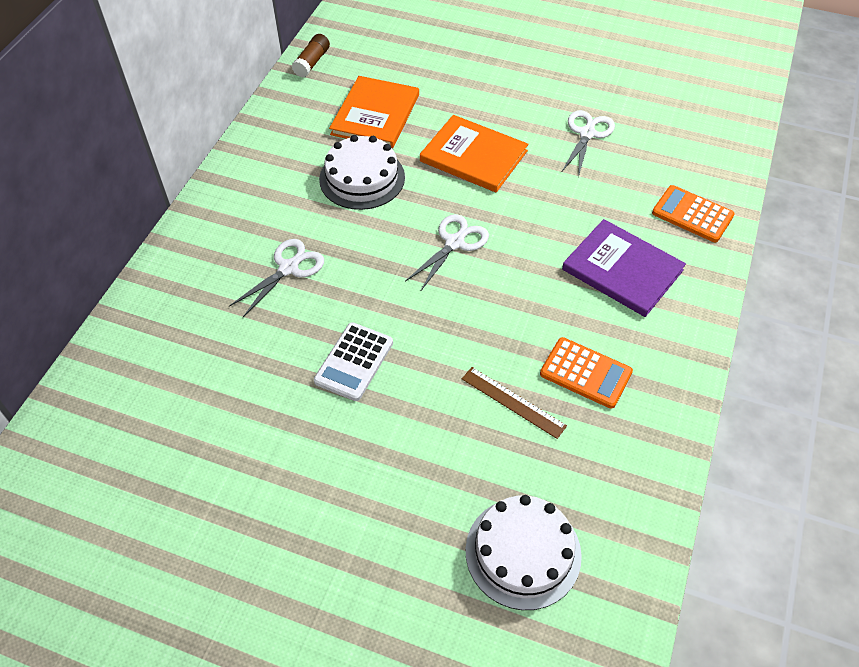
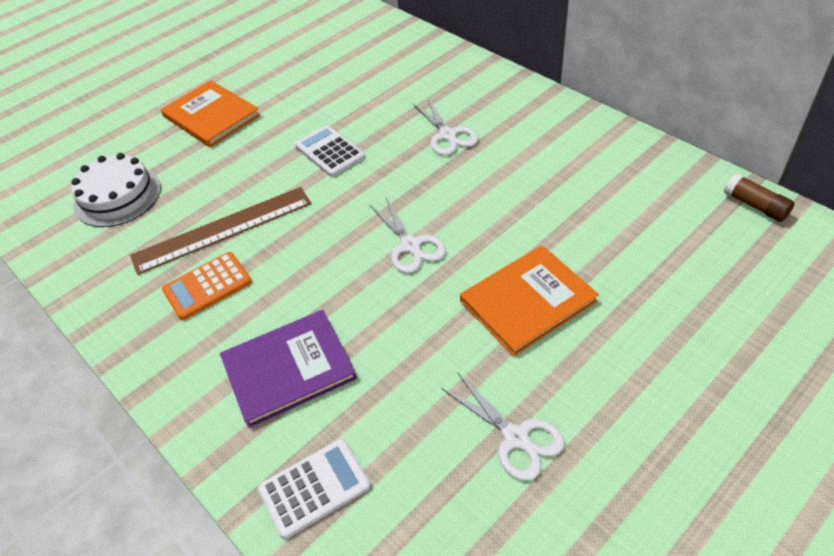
camera: 120 degrees right, 5 degrees down
white cake [319,135,405,210] -> none
orange book [329,76,419,149] -> orange book moved to [161,80,260,147]
brown ruler [462,367,567,439] -> brown ruler [130,187,311,275], size x1.79
orange calculator [652,185,735,242] -> white calculator [258,439,371,539]

